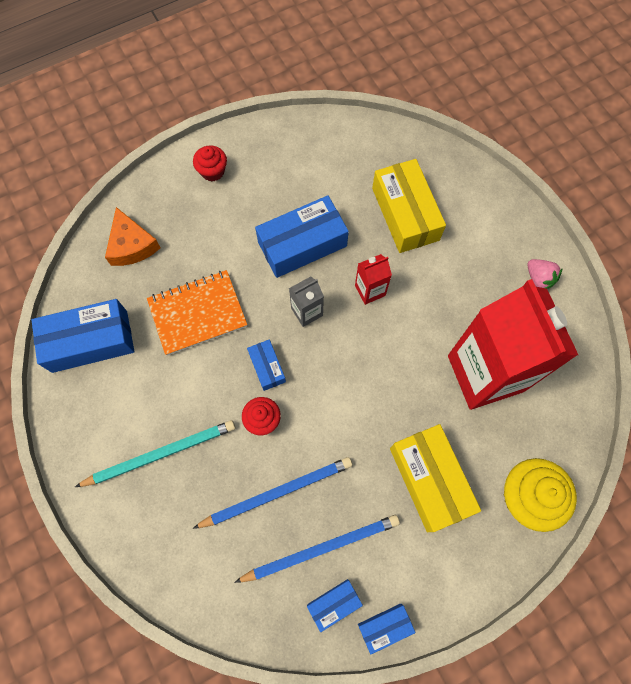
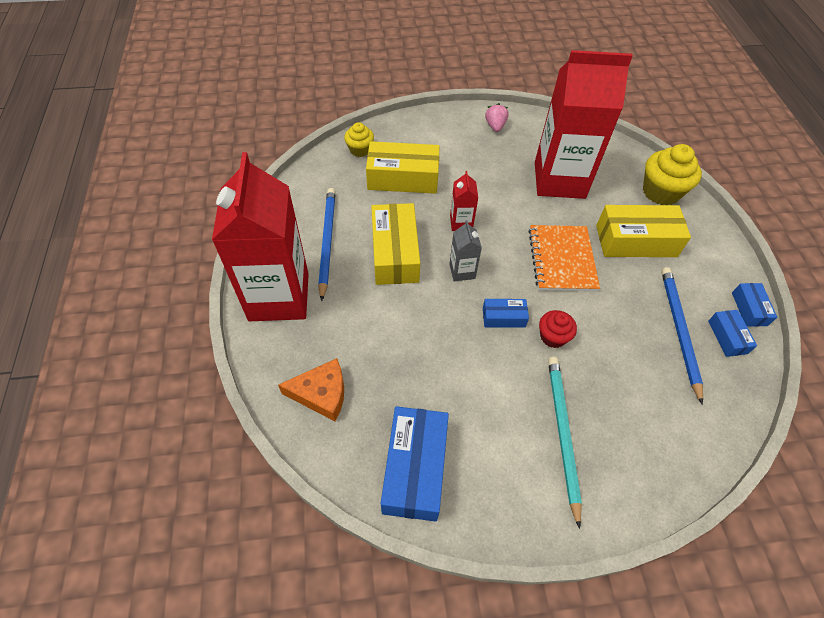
camera: 70 degrees left, 15 degrees down
orange notebook [147,270,247,356] -> orange notebook moved to [529,225,600,291]
red cupcake [193,145,227,182] -> red carton [212,152,309,321]
blue pencil [193,457,352,529] -> blue pencil moved to [318,188,336,301]
blue box [255,195,349,278] -> yellow box [371,203,420,285]
pink strawberry [528,259,563,289] -> pink strawberry turned 75 degrees counterclockwise [485,103,509,132]
none -> yellow cupcake [344,122,374,157]

